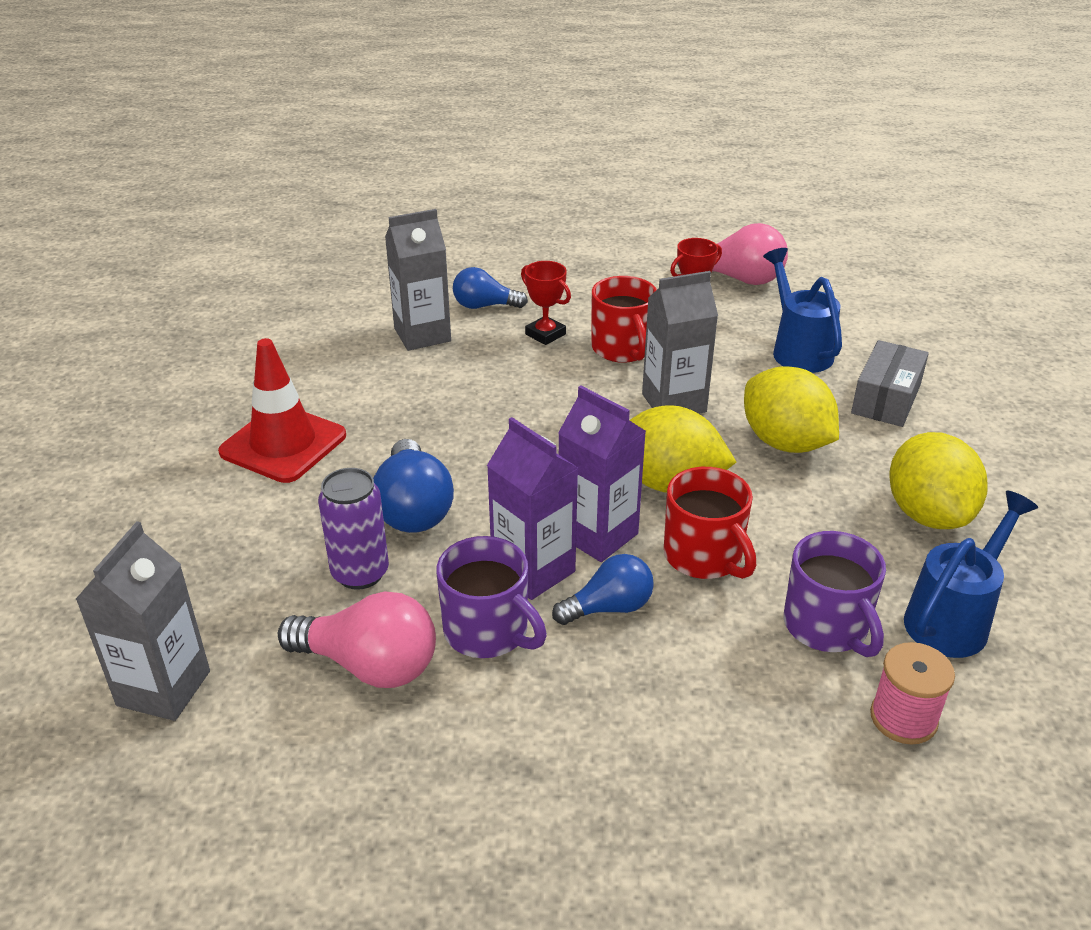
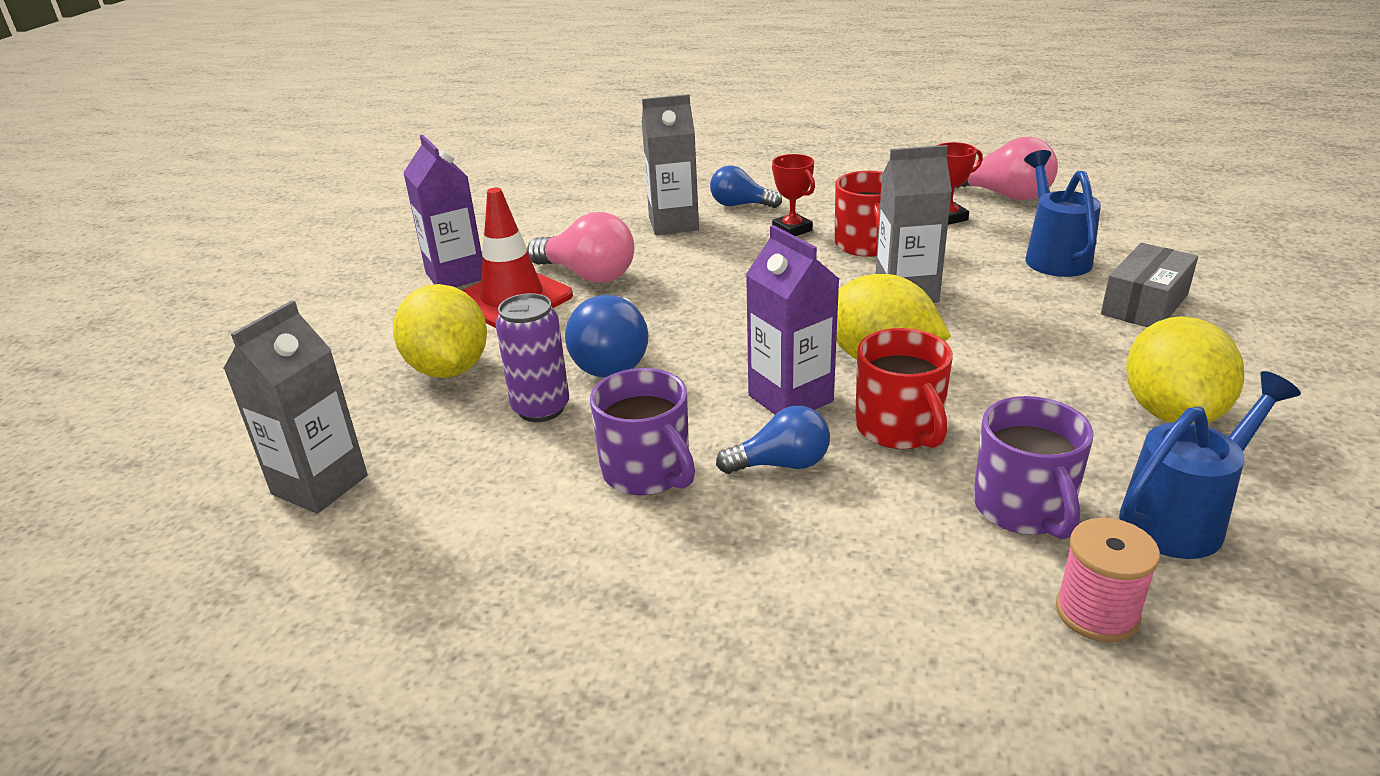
camera: 15 degrees right, 5 degrees down
pink light bulb [278,592,436,688] -> pink light bulb moved to [527,212,634,283]
purple carton [487,417,578,600] -> purple carton moved to [403,135,483,287]
yellow lemon [744,366,839,453] -> yellow lemon moved to [393,284,487,378]

